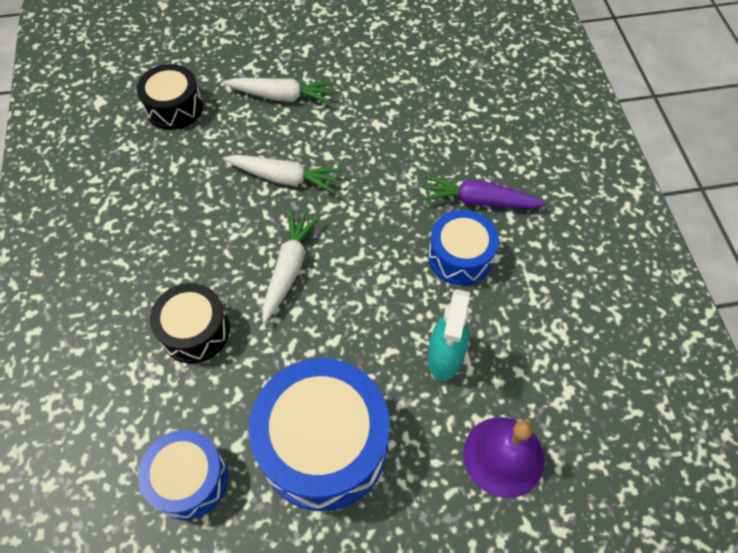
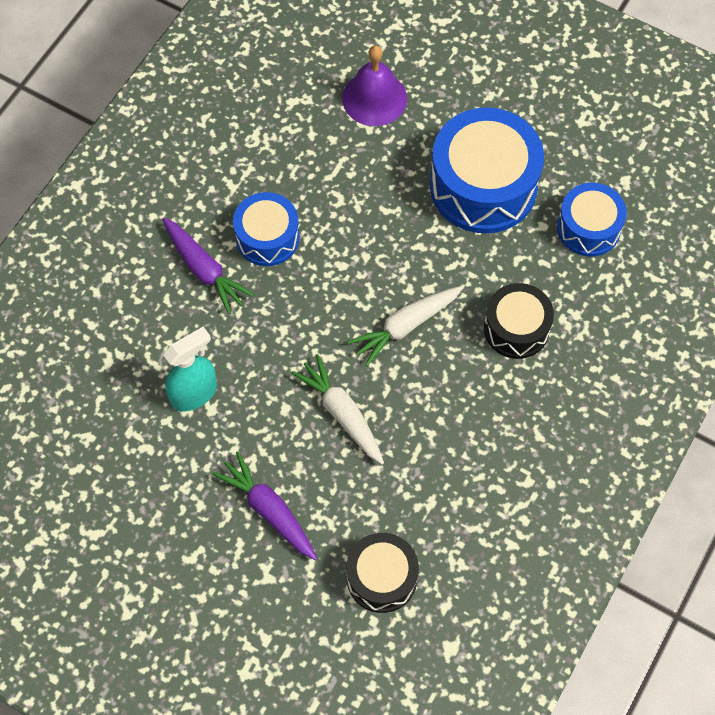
camera: 140 degrees left, 5 degrees up
white carrot [223,78,335,104] -> purple carrot [213,452,317,560]
turquoise spray bottle [428,289,470,381] -> turquoise spray bottle moved to [163,327,217,412]

